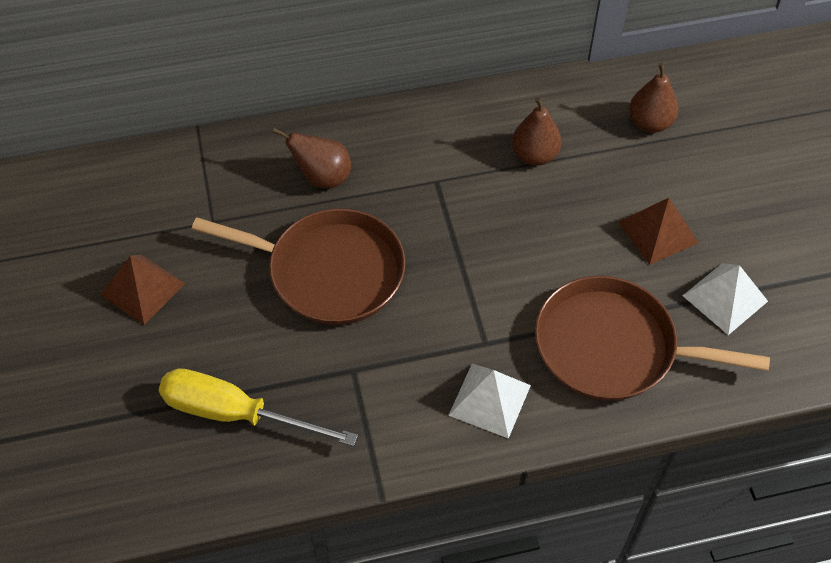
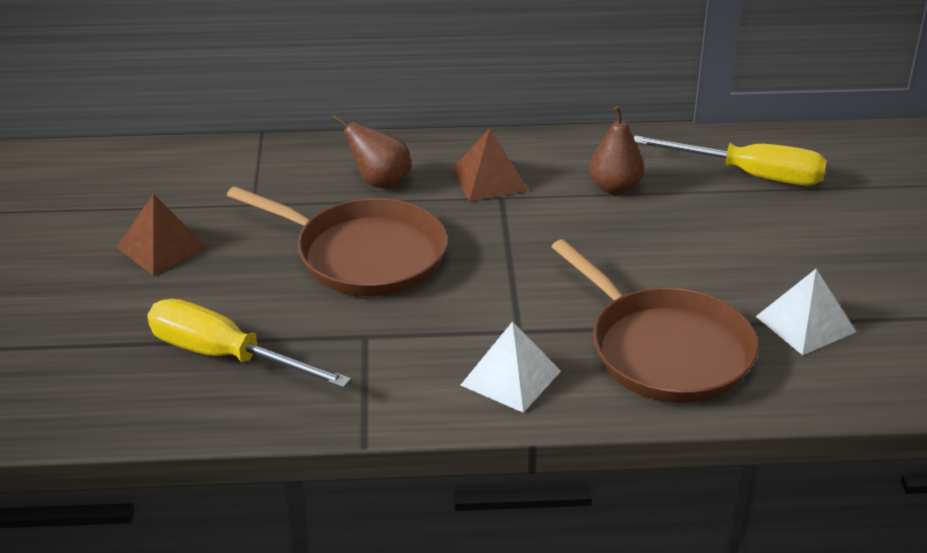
camera: 10 degrees right, 20 degrees down
brown pan [535,276,770,401] -> brown pan turned 150 degrees counterclockwise [551,239,758,403]
brown pyramid [618,198,699,265] -> brown pyramid moved to [452,128,528,201]
brown pear [629,63,678,133] -> yellow screwdriver [634,136,827,186]

